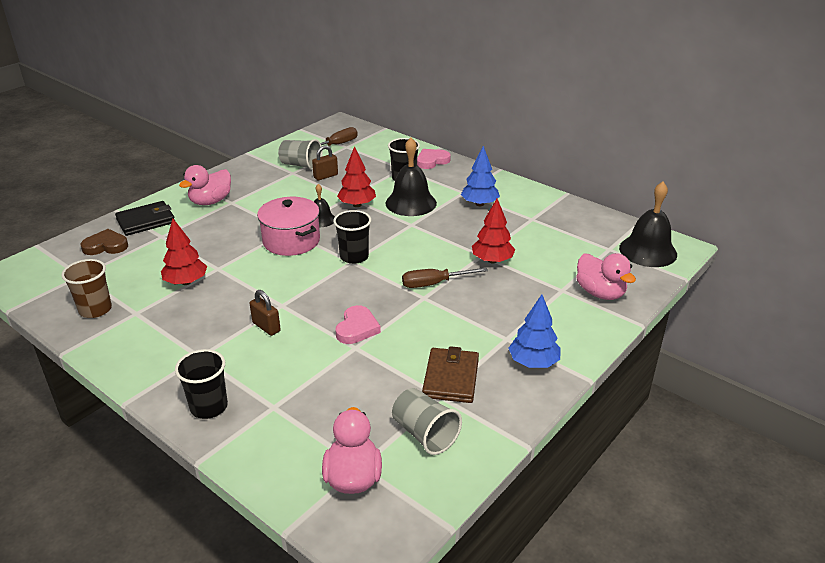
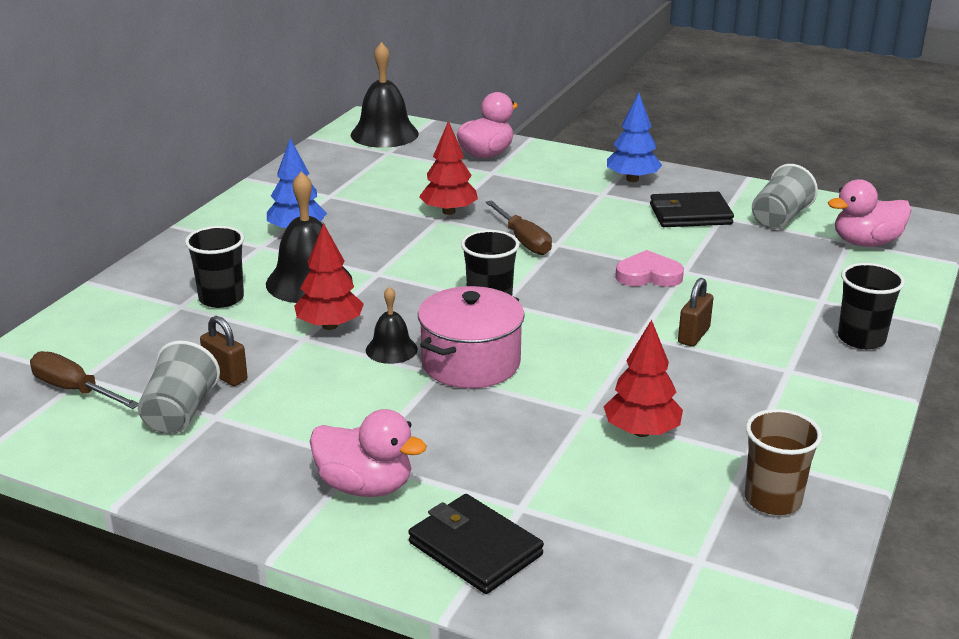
camera: 105 degrees left, 5 degrees down
brown heart [81,229,128,255] -> none
pink heart [417,149,451,169] -> none
brown wallet [422,346,479,403] -> black wallet [650,192,734,227]

